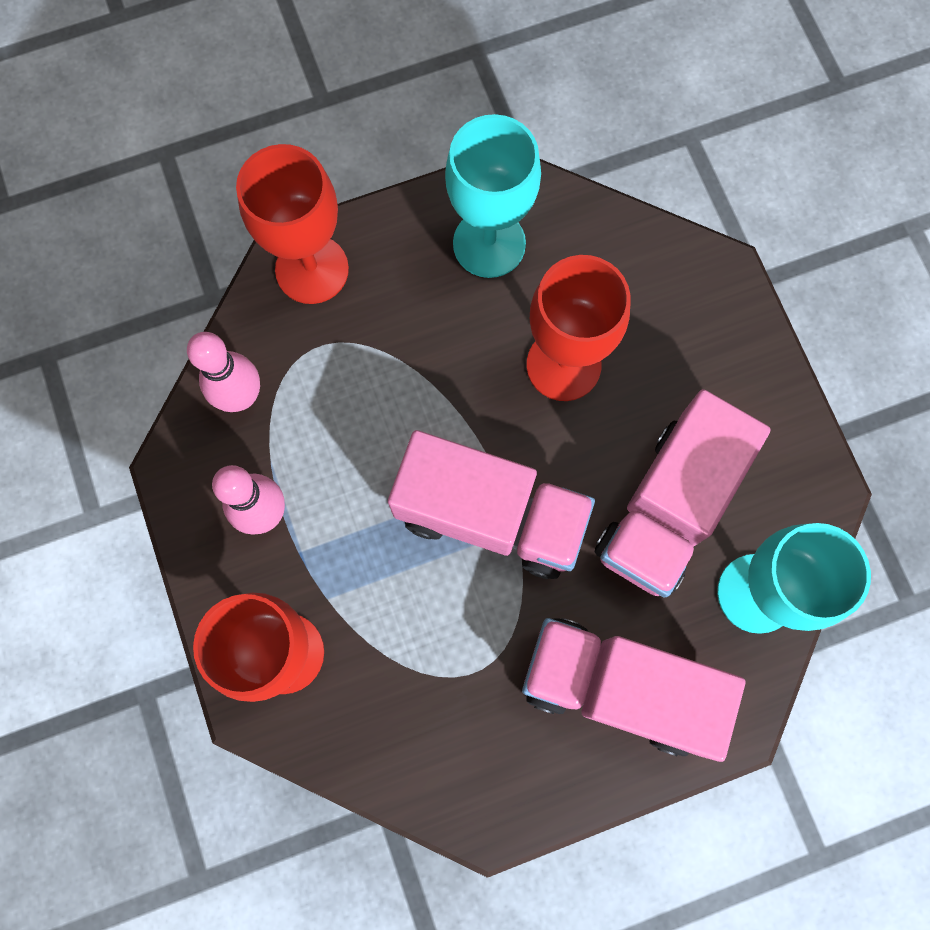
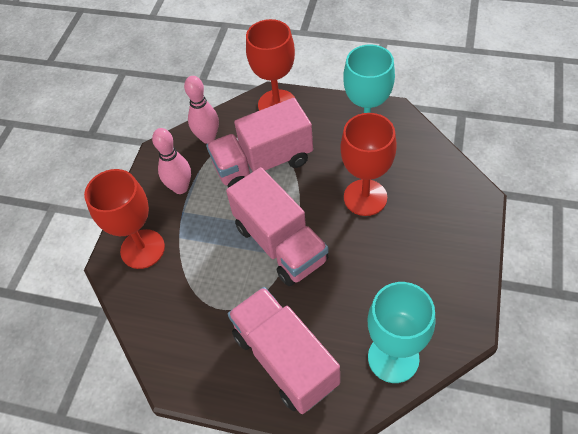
camera: 40 degrees right, 20 degrees down
pink truck [595,389,771,598] -> pink truck moved to [206,98,313,188]

